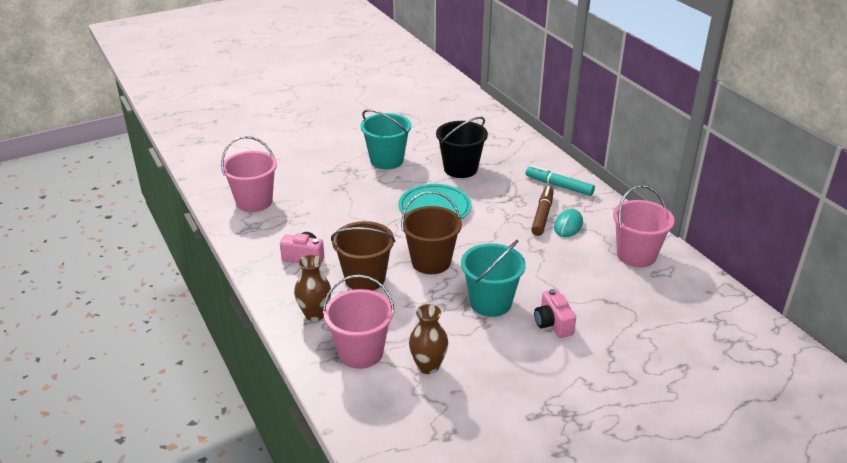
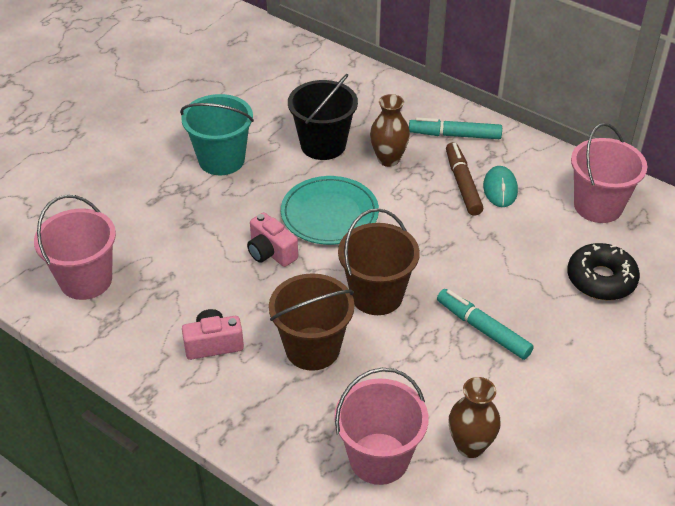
camera: 25 degrees left, 10 degrees up
brown vase [294,255,331,321] -> brown vase moved to [370,94,410,167]
turquoise bucket [461,240,526,317] -> turquoise marker [437,289,534,360]
pink camera [534,289,576,338] -> pink camera moved to [247,212,298,267]
none -> black donut [567,243,640,300]

